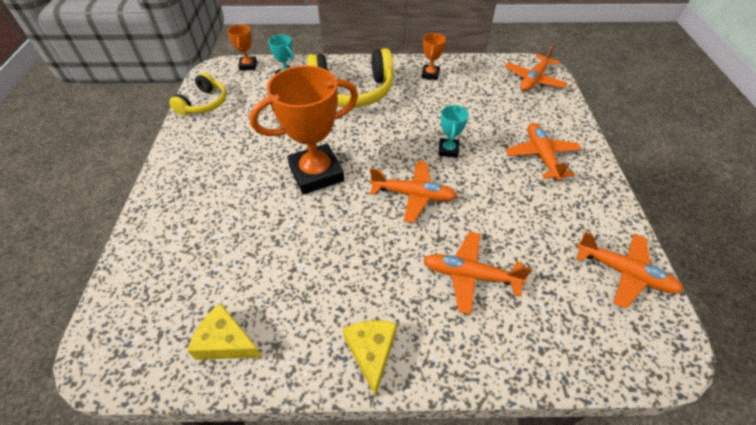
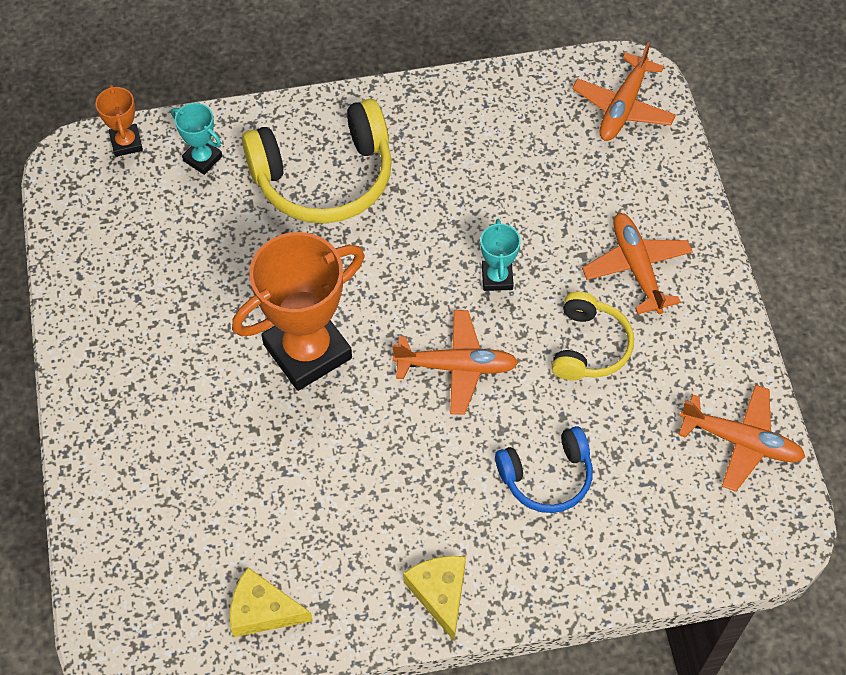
camera: 10 degrees left, 10 degrees up
yellow headphones [169,72,227,115] -> yellow headphones moved to [552,291,634,380]
orange trophy [421,33,446,80] -> none
orange plane [423,232,532,315] -> blue headphones [495,426,593,513]

